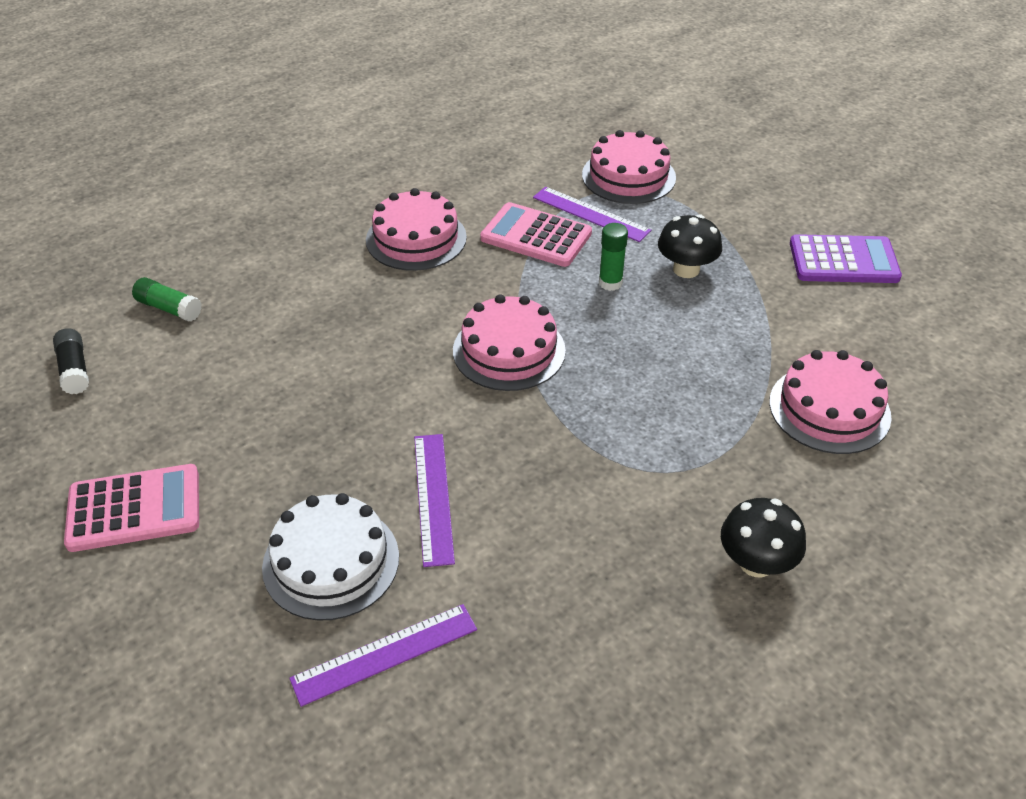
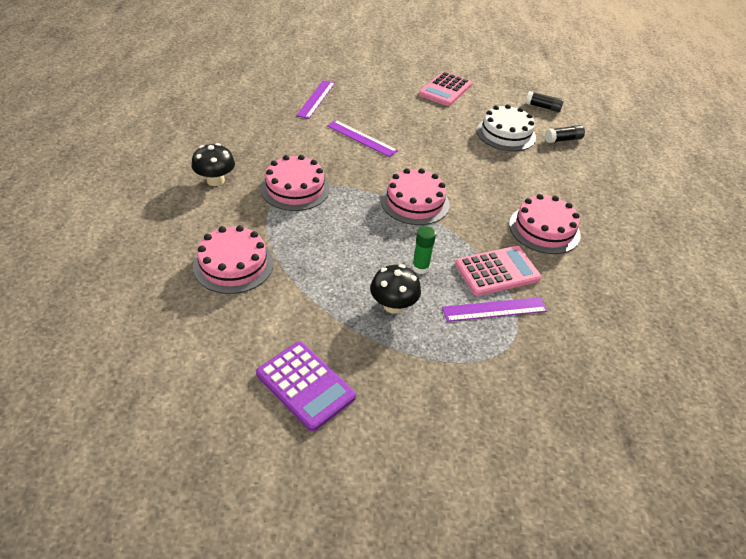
camera: 130 degrees right, 0 degrees up
green glue stick [132,277,202,322] -> black glue stick [545,125,585,143]
white cake [262,493,399,621] -> white cake moved to [477,104,536,151]
pink cake [582,130,676,204] -> pink cake moved to [260,155,330,211]
purple calculator [790,234,902,283] -> purple calculator turned 90 degrees counterclockwise [256,342,356,431]

